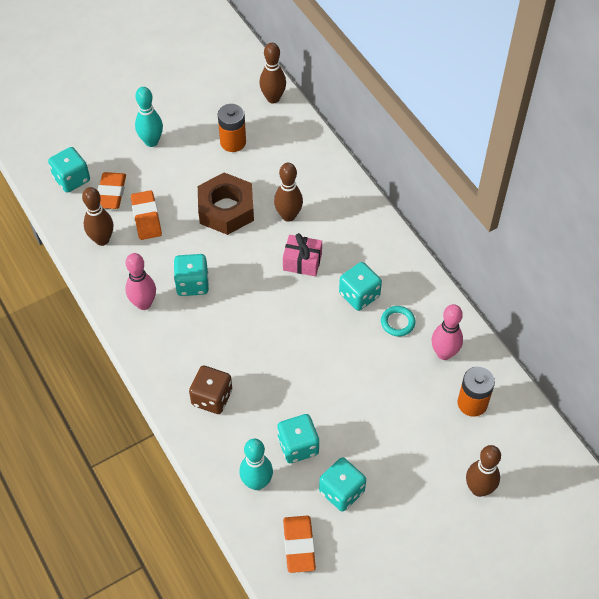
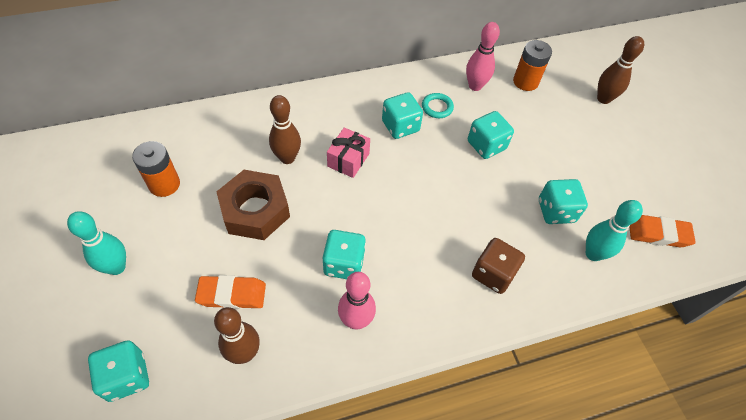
camera: 80 degrees left, 0 degrees up
orange eraser [97,172,126,209] -> none
brown bowling pin [259,43,286,103] -> none
turquoise dice [319,457,366,512] -> turquoise dice moved to [468,111,514,159]

